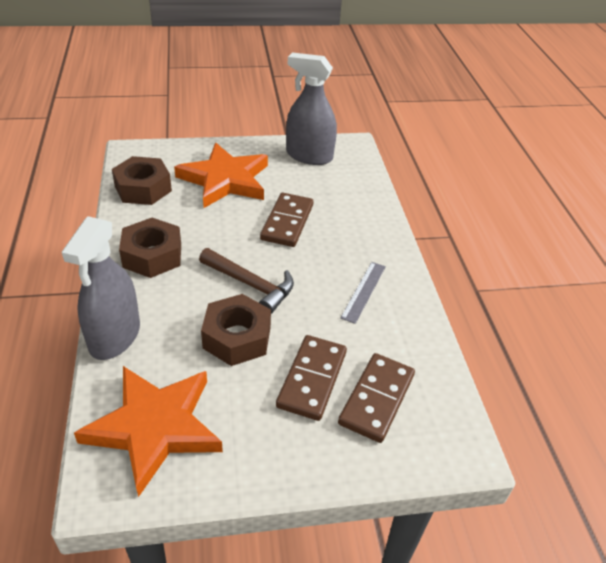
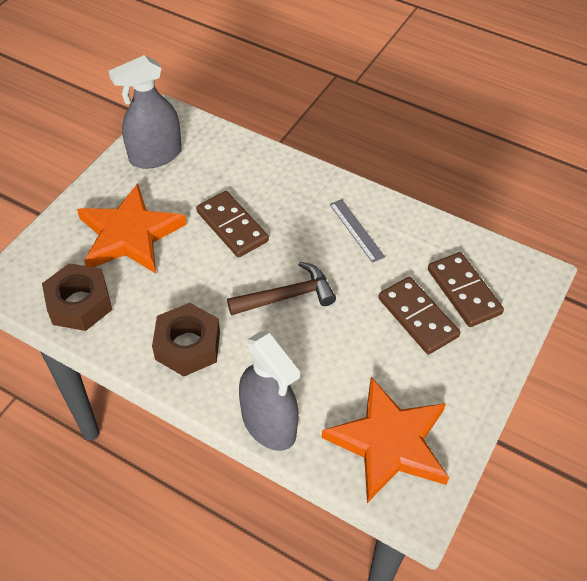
camera: 50 degrees left, 10 degrees up
brown nut [201,294,271,366] -> none

